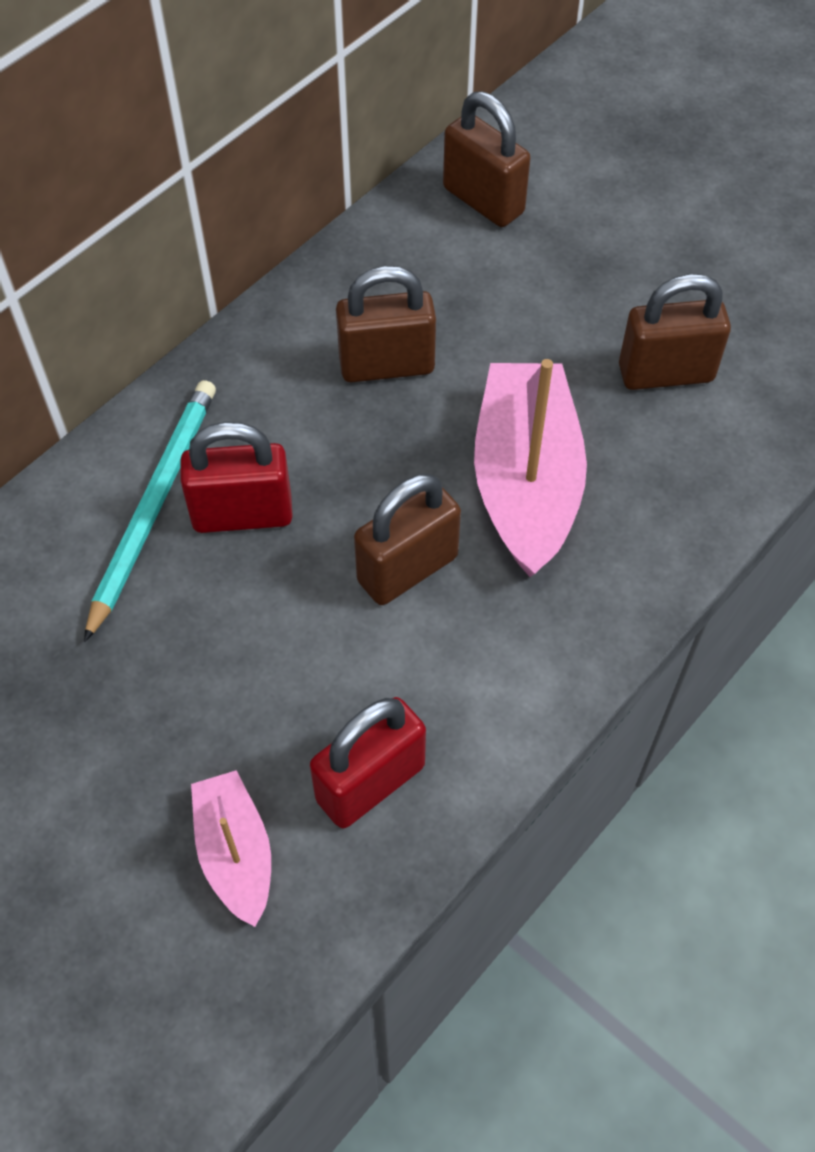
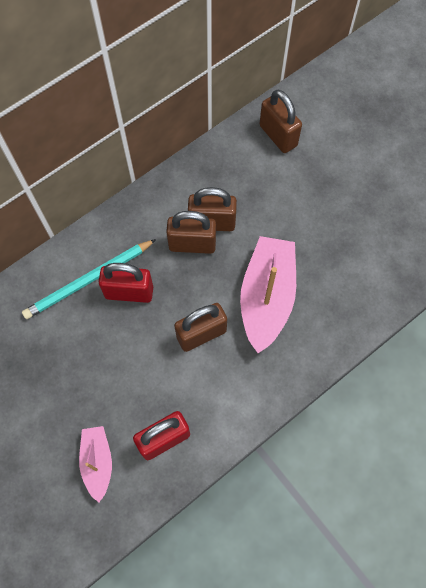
camera: 10 degrees right, 10 degrees up
turquoise pencil [84,380,216,643] -> turquoise pencil turned 150 degrees counterclockwise [22,239,156,319]
brown padlock [619,274,731,390] -> brown padlock moved to [166,211,216,254]

